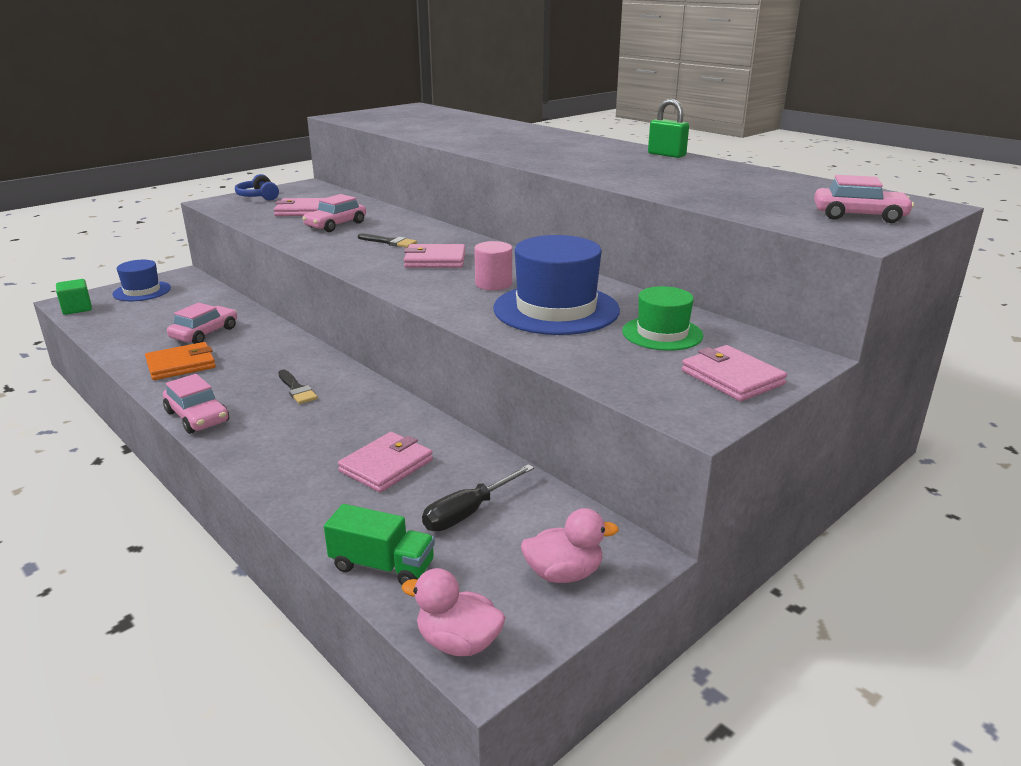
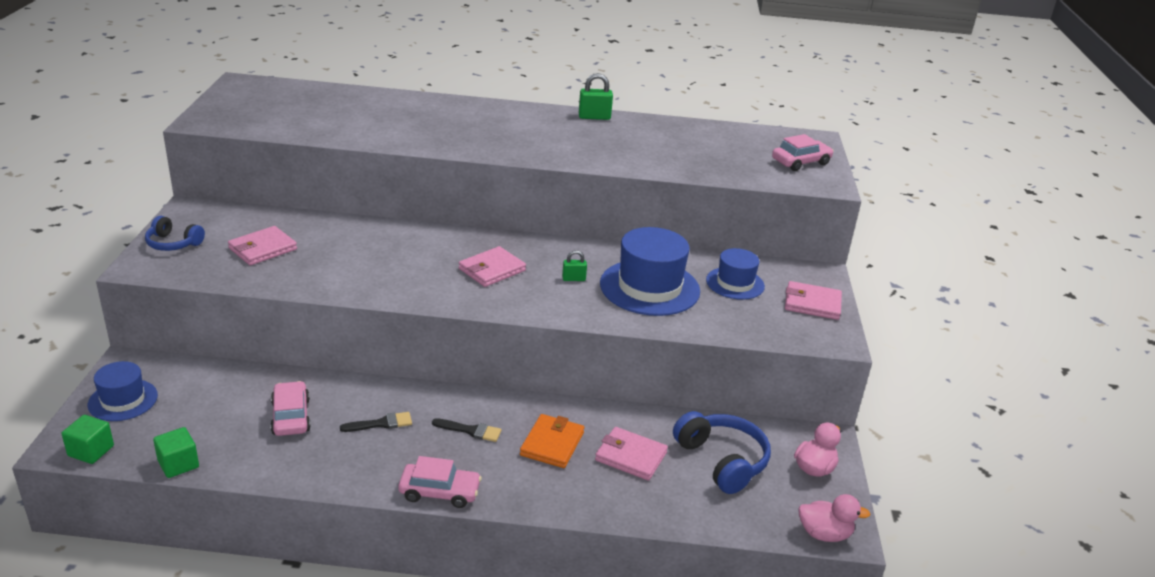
camera: 45 degrees left, 5 degrees up
orange wallet [145,342,216,380] -> orange wallet moved to [520,414,584,468]
pink car [302,194,366,232] -> none
green truck [324,504,435,585] -> none
pink wallet [338,432,433,492] -> pink wallet turned 60 degrees counterclockwise [595,427,668,481]
black brush [358,234,417,248] -> black brush moved to [340,412,412,432]
pink duck [402,568,505,656] -> pink duck turned 150 degrees counterclockwise [798,494,870,542]
black screwdriver [422,464,534,531] -> blue headphones [673,411,771,494]
pink cylinder [474,241,512,290] -> green padlock [562,250,587,281]
green hat [622,286,703,351] -> blue hat [706,248,765,300]
none -> green cube [153,427,199,478]

